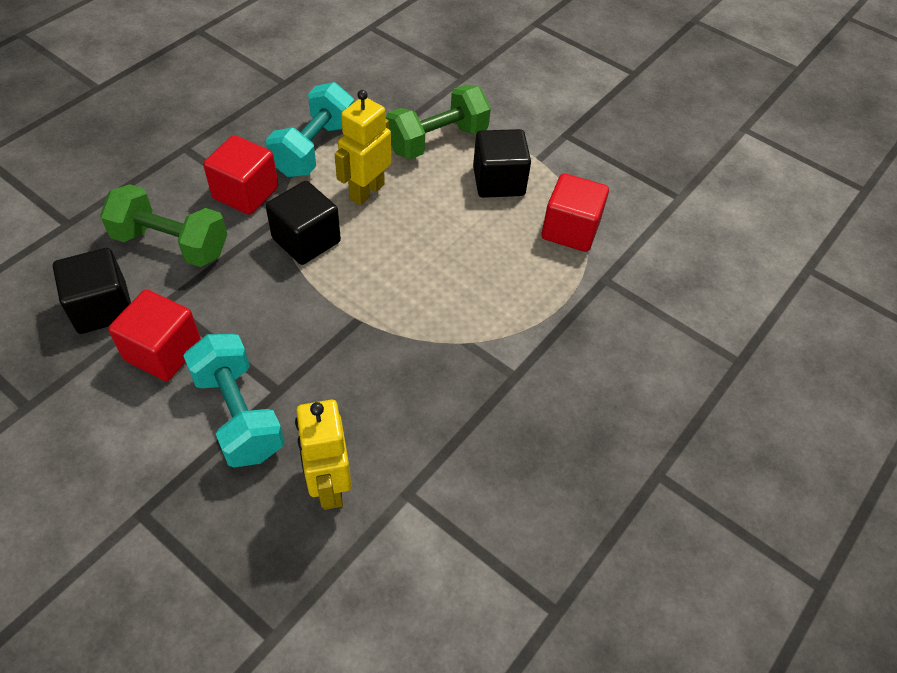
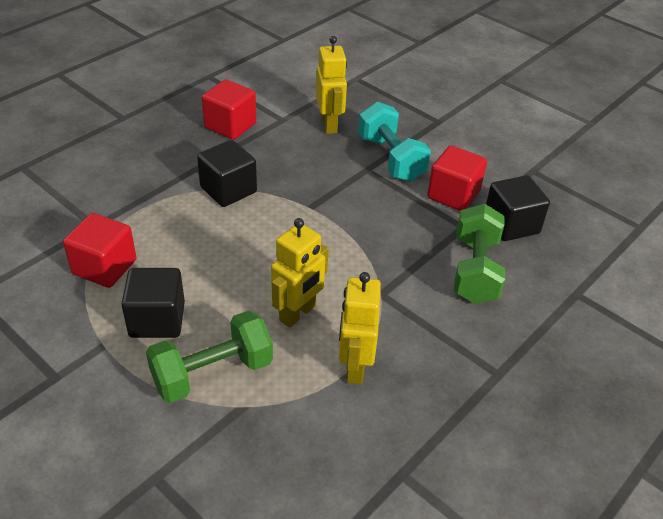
camera: 175 degrees left, 10 degrees down
green dumbbell [100,184,227,267] -> green dumbbell turned 75 degrees clockwise [454,204,505,304]
red cube [203,135,278,215] -> red cube moved to [202,79,256,140]
turquoise dumbbell [266,82,354,177] -> yellow robot [339,272,381,384]
black cube [266,181,341,265] -> black cube moved to [197,140,257,207]

